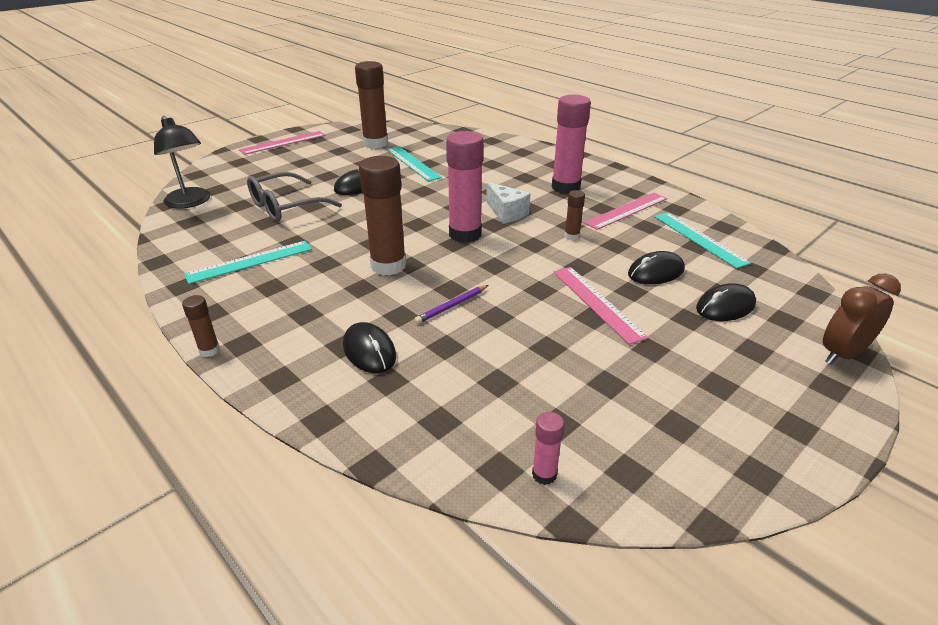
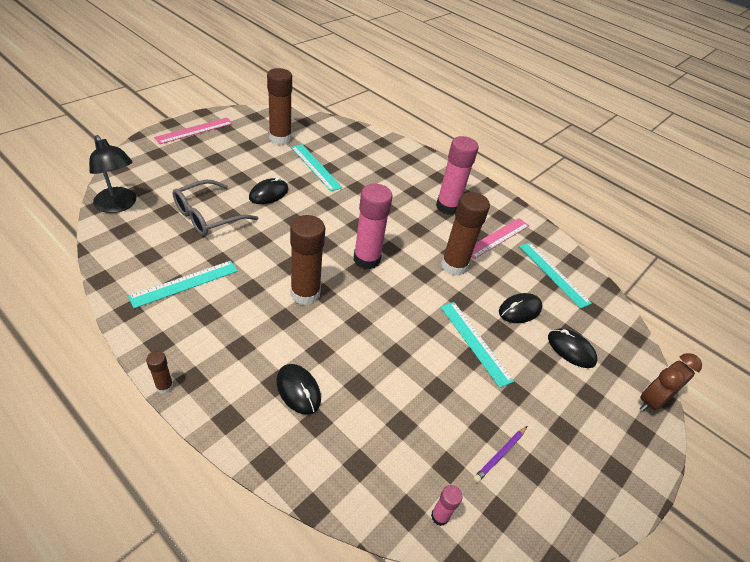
camera: 10 degrees left, 10 degrees up
purple pencil [414,285,489,324] -> purple pencil moved to [473,426,527,483]
white cheese [486,182,531,224] -> none
pink ruler [553,267,649,345] -> turquoise ruler [441,302,514,388]
brown glue stick [564,190,585,240] -> brown glue stick [441,192,490,276], size x2.15
black mouse [696,283,756,321] -> black mouse turned 75 degrees clockwise [548,328,598,368]

